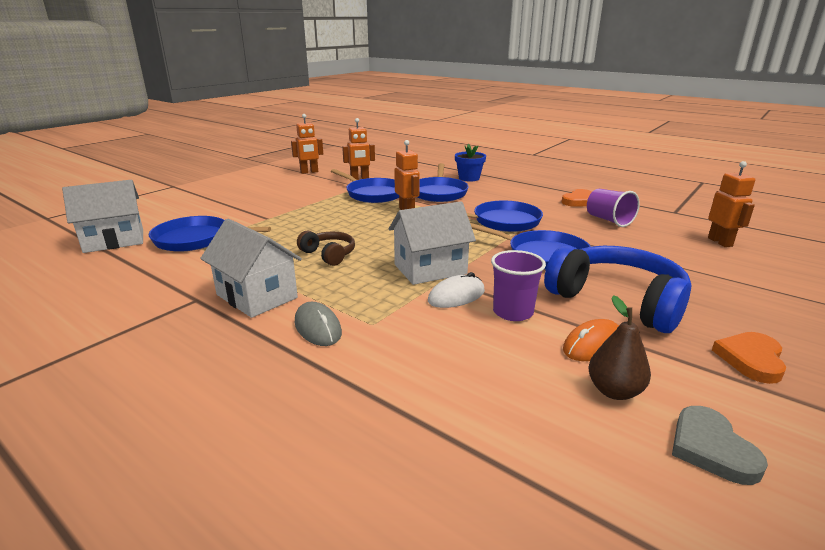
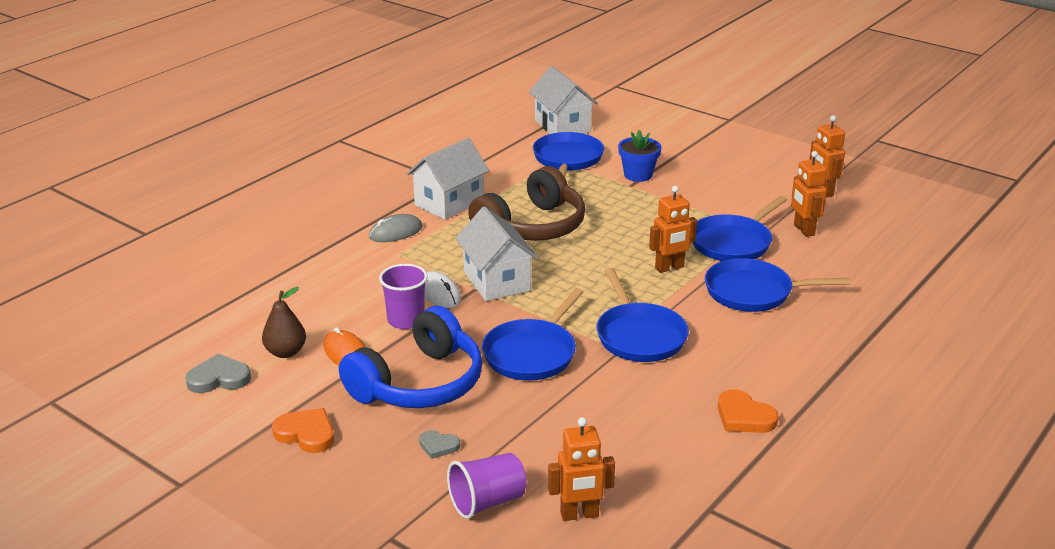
camera: 90 degrees right, 5 degrees up
brown headphones [297,231,355,266] -> brown headphones [468,166,585,241], size x1.95
blue flower pot [455,144,486,181] -> blue flower pot moved to [618,130,662,182]
purple cup [587,189,640,227] -> purple cup moved to [447,453,527,519]
none -> grey heart [419,430,460,459]

